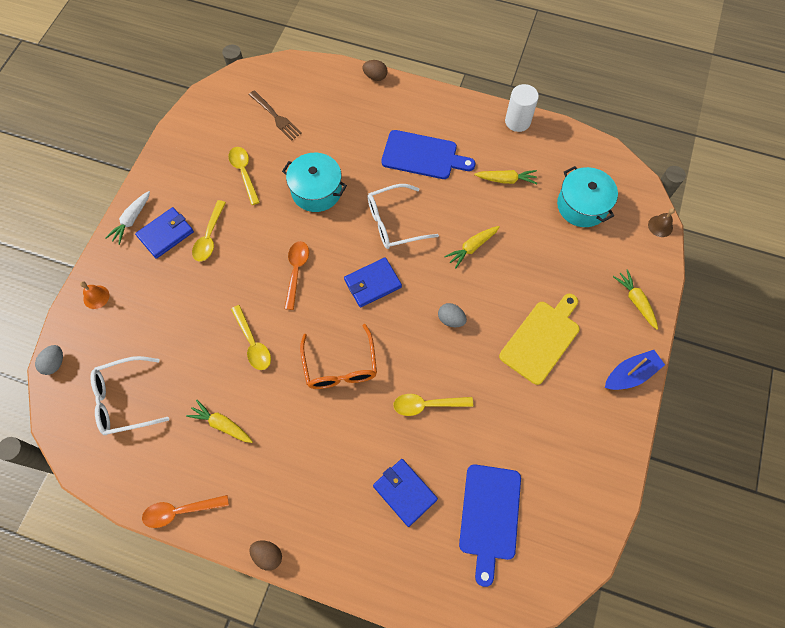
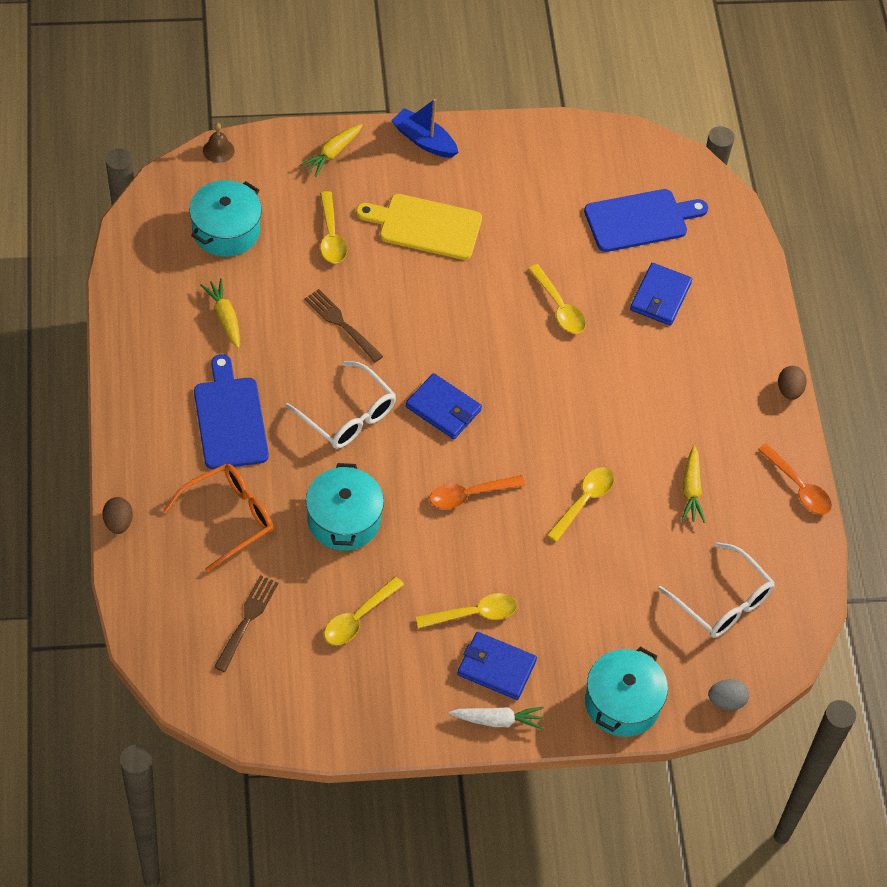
camera: 120 degrees left, 10 degrees down
orange bell [80,281,109,309] -> turquoise pot [585,647,668,737]
orange glasses [300,324,377,389] -> orange glasses moved to [163,464,273,572]
grey egg [438,303,467,327] -> none
yellow carrot [444,226,500,268] -> brown fork [304,289,383,362]
white cylinder [505,84,539,132] -> none
none -> yellow spoon [320,191,347,263]

